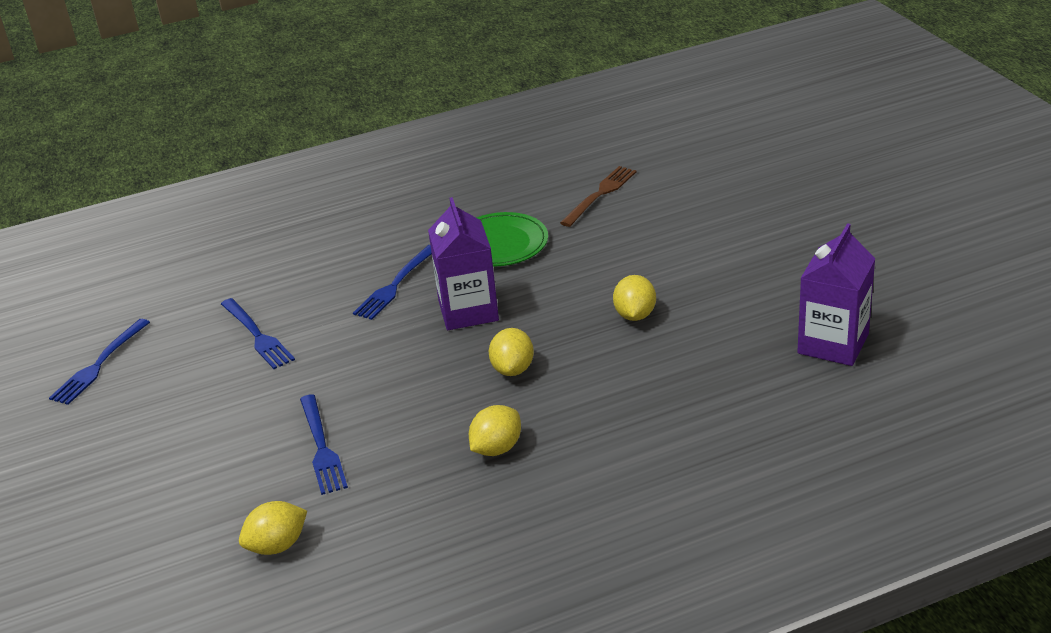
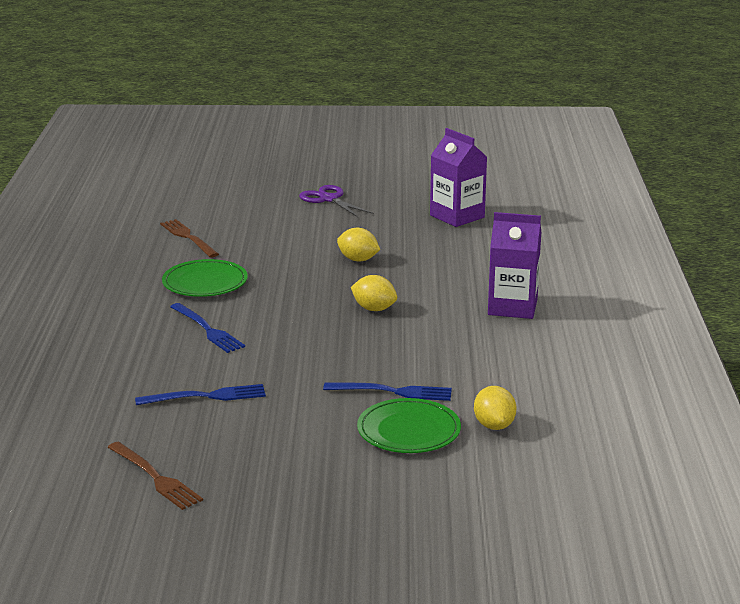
camera: 70 degrees left, 10 degrees down
blue fork [49,319,150,405] -> brown fork [107,442,203,510]
purple carton [428,197,499,330] -> purple carton moved to [488,212,541,319]
yellow lemon [469,405,521,456] -> none
none -> purple scissors [299,185,374,217]
none -> green plate [357,398,461,453]

